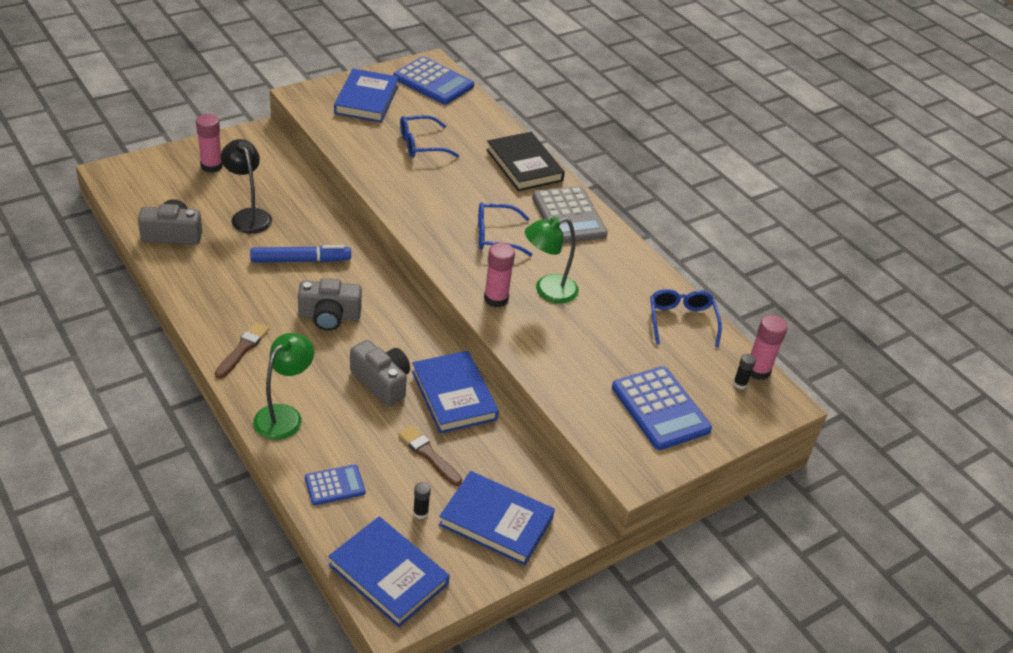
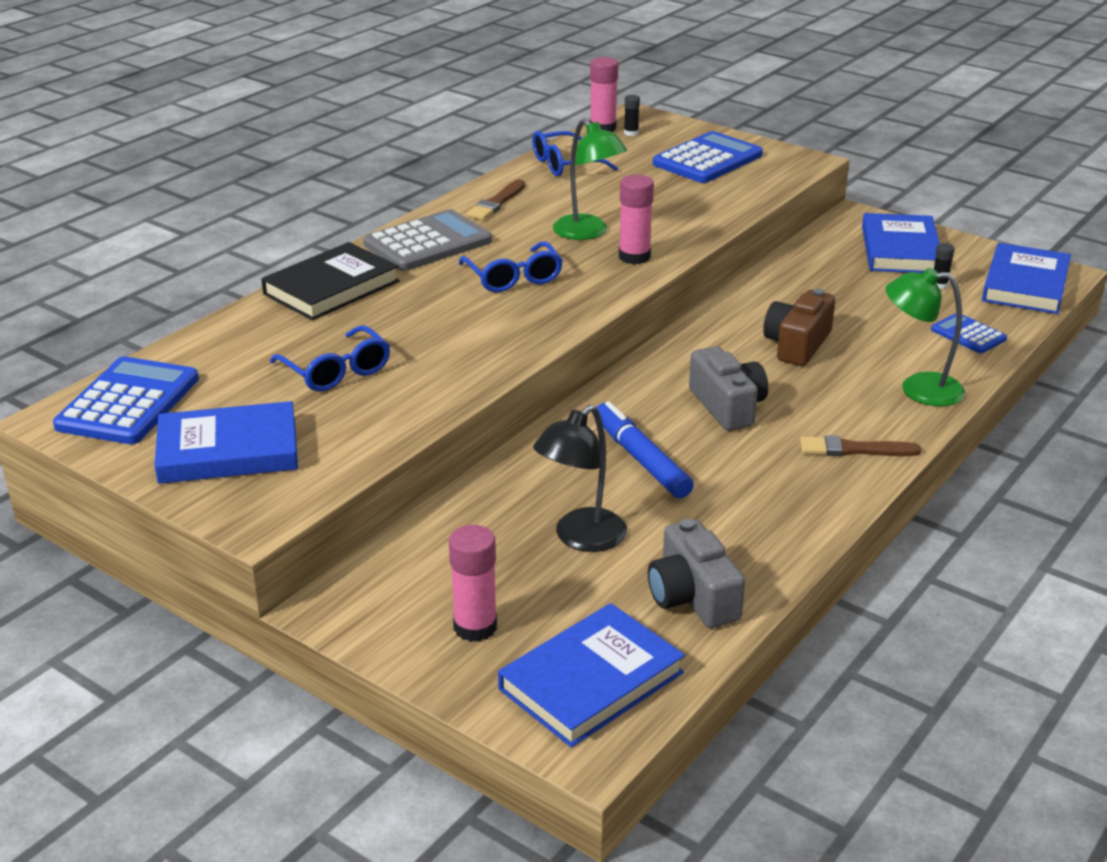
camera: 105 degrees left, 10 degrees down
grey camera [350,340,410,406] -> brown camera [763,289,835,366]
brown brush [398,425,462,486] -> brown brush moved to [467,179,525,220]
blue book [412,351,499,434] -> blue book moved to [498,603,685,748]

